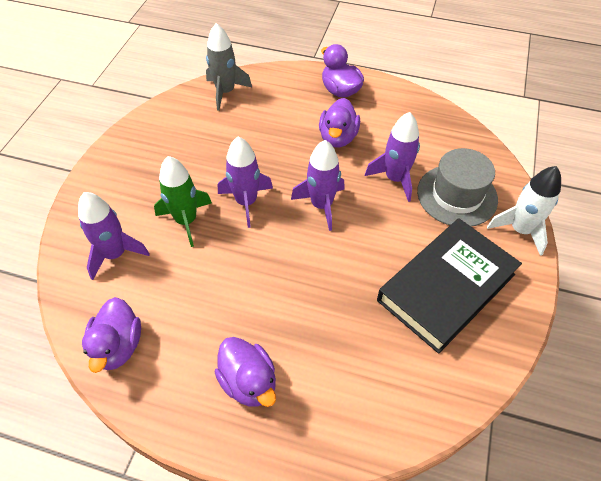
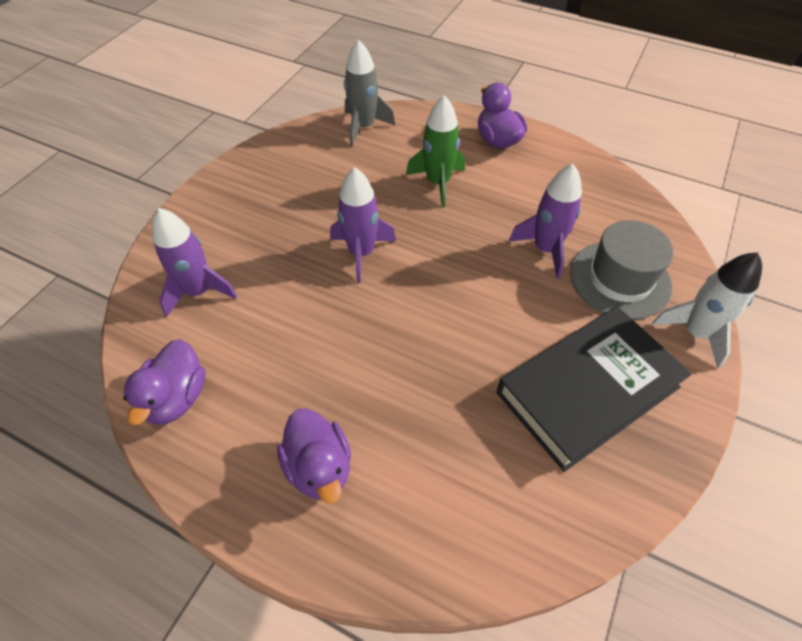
camera: 10 degrees right, 0 degrees up
green rocket [154,156,212,247] -> green rocket moved to [406,95,465,207]
purple rocket [291,140,345,231] -> none
purple duck [319,98,360,147] -> none

